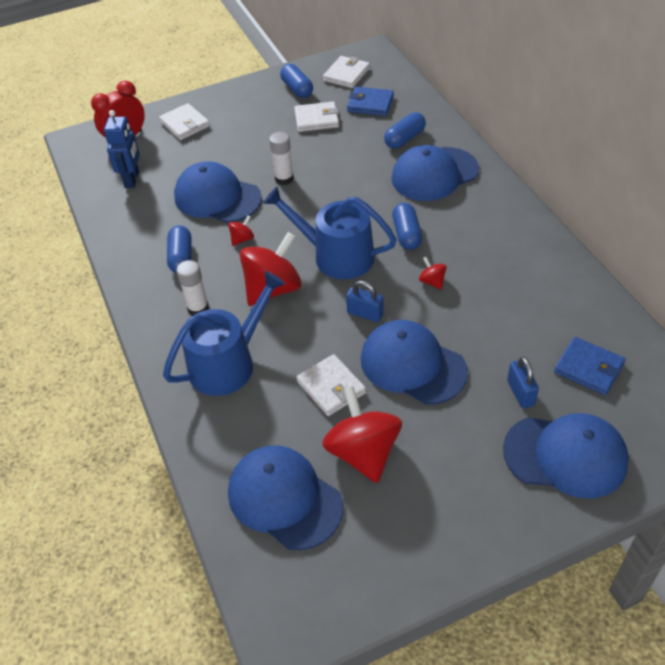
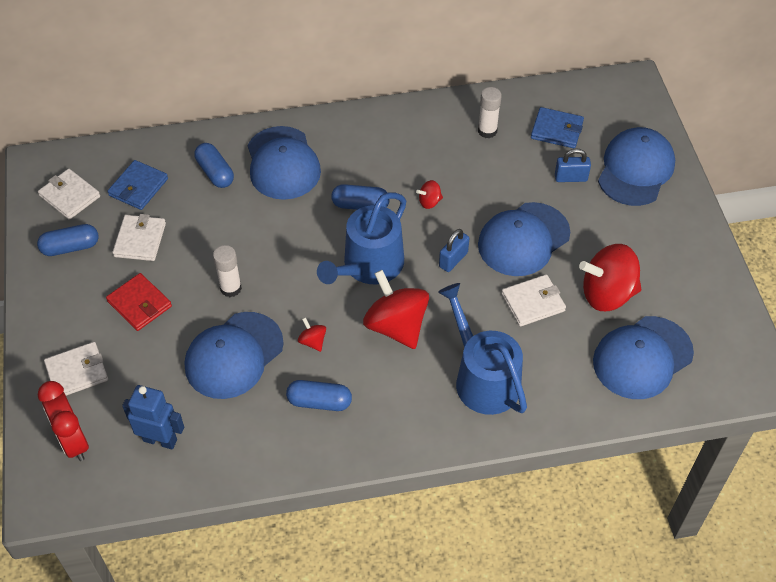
camera: 80 degrees left, 5 degrees up
white glue stick [176,260,209,315] -> white glue stick moved to [478,87,502,138]
blue wallet [554,337,625,395] -> blue wallet turned 60 degrees clockwise [531,107,584,148]
none -> red wallet [106,273,172,331]

